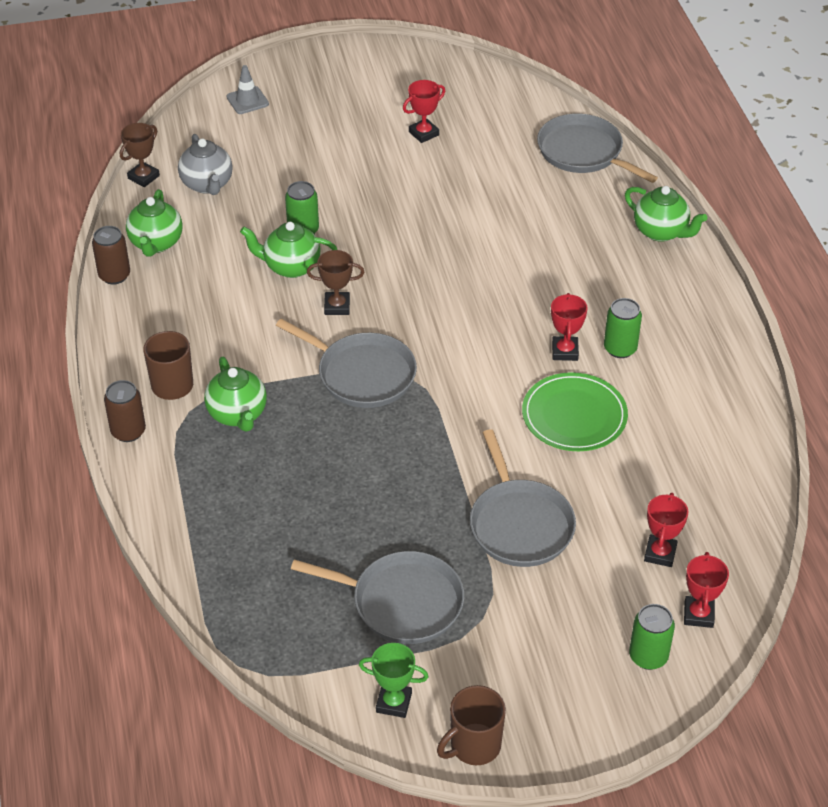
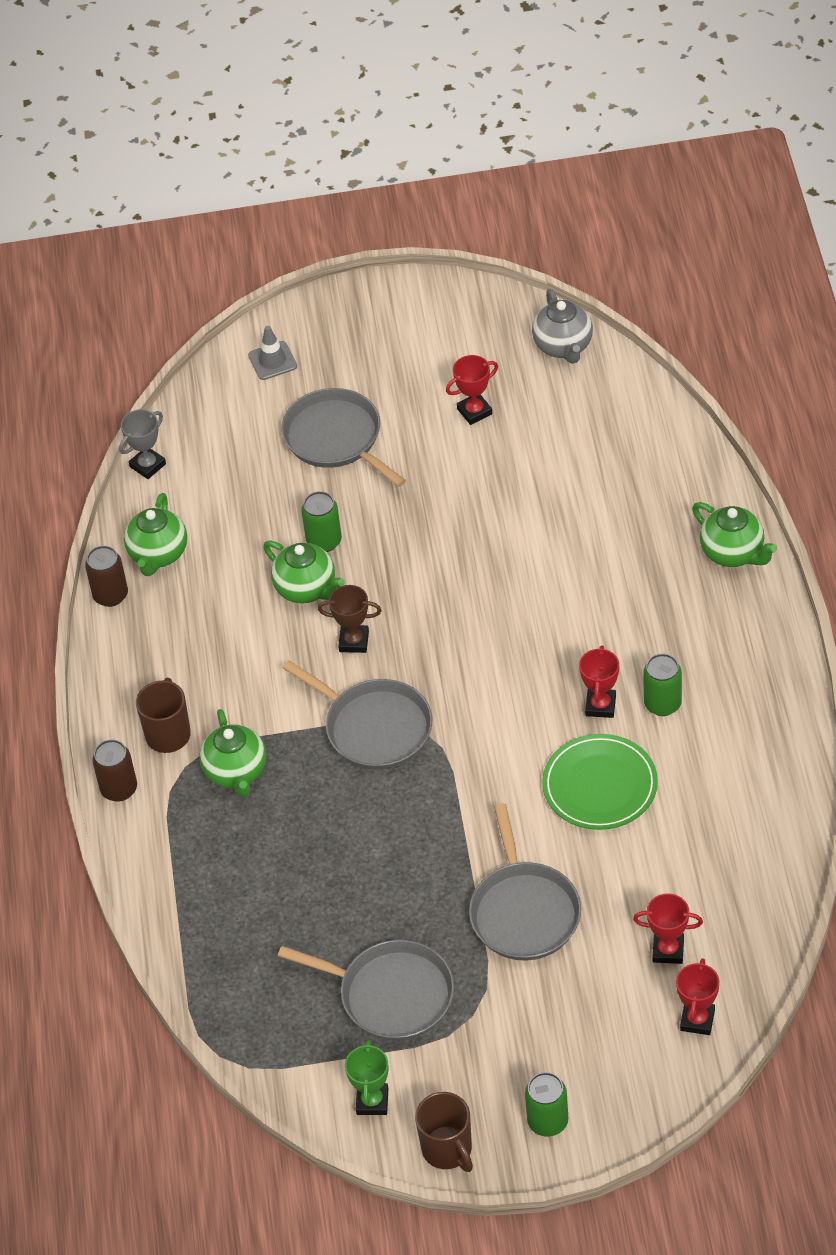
camera: 10 degrees right, 5 degrees up
brown trophy [120,123,160,187] -> grey trophy [119,409,166,479]
grey teapot [178,134,233,195] -> grey teapot moved to [532,289,593,364]
green teapot [240,222,337,278] -> green teapot turned 150 degrees counterclockwise [263,540,345,604]
green trophy [359,643,429,718] -> green trophy turned 75 degrees clockwise [345,1040,389,1115]
brown mug [437,685,506,765] -> brown mug turned 90 degrees counterclockwise [415,1092,473,1172]
grey pan [537,114,658,183] -> grey pan moved to [281,388,406,487]
green can [629,604,675,670] -> green can moved to [525,1072,568,1137]
red trophy [644,493,688,567] -> red trophy turned 75 degrees clockwise [633,893,703,964]

